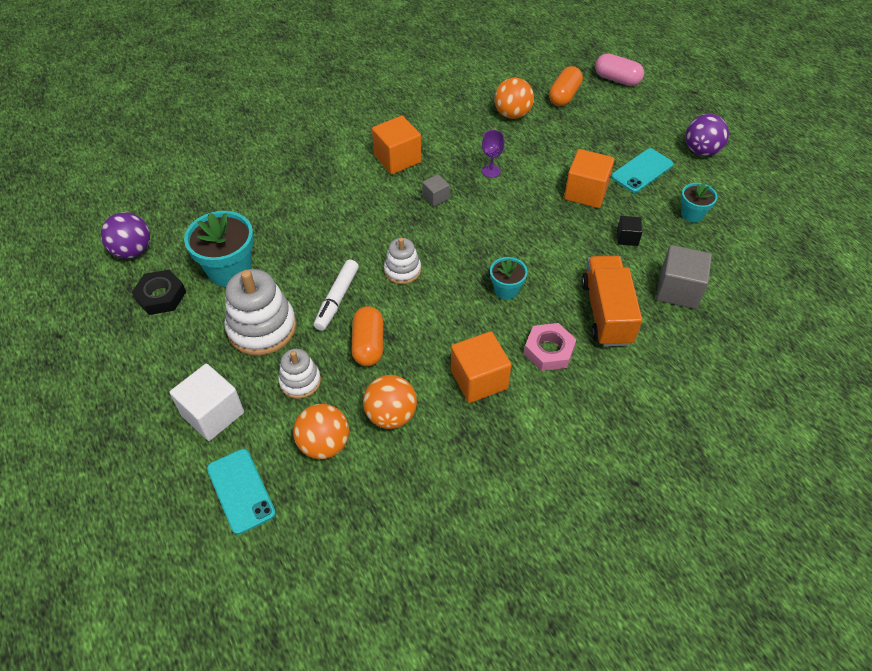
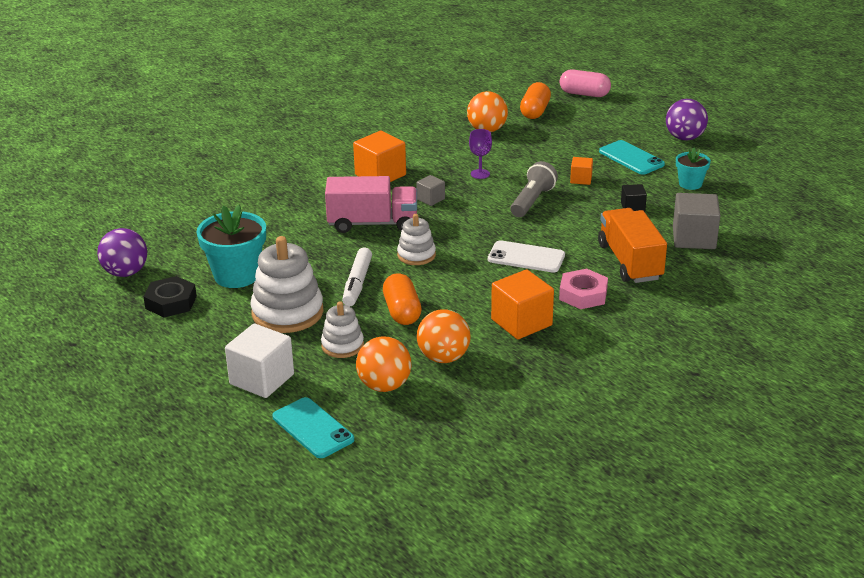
camera: 10 degrees left, 20 degrees down
turquoise flower pot [490,257,528,300] -> white phone [488,240,565,273]
orange cube [564,149,614,208] -> orange cube [570,157,593,185], size x0.53
turquoise phone [611,148,674,193] -> turquoise phone turned 75 degrees counterclockwise [599,140,665,175]
none -> pink truck [325,176,417,233]
none -> grey flashlight [510,161,558,217]

